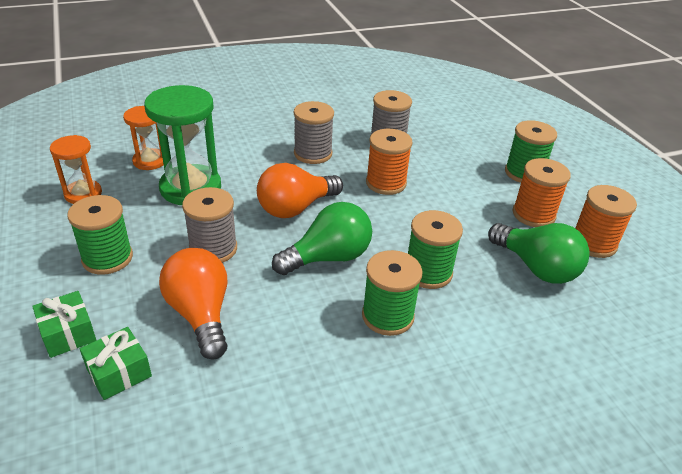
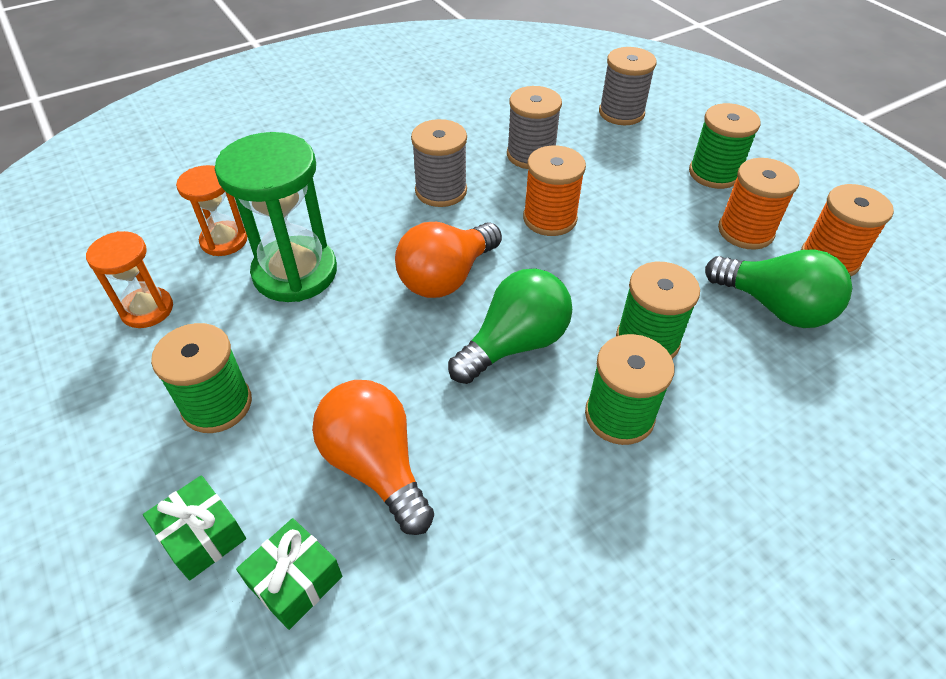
camera: 10 degrees left, 10 degrees up
grey spool [182,187,237,263] -> grey spool moved to [599,47,657,125]

